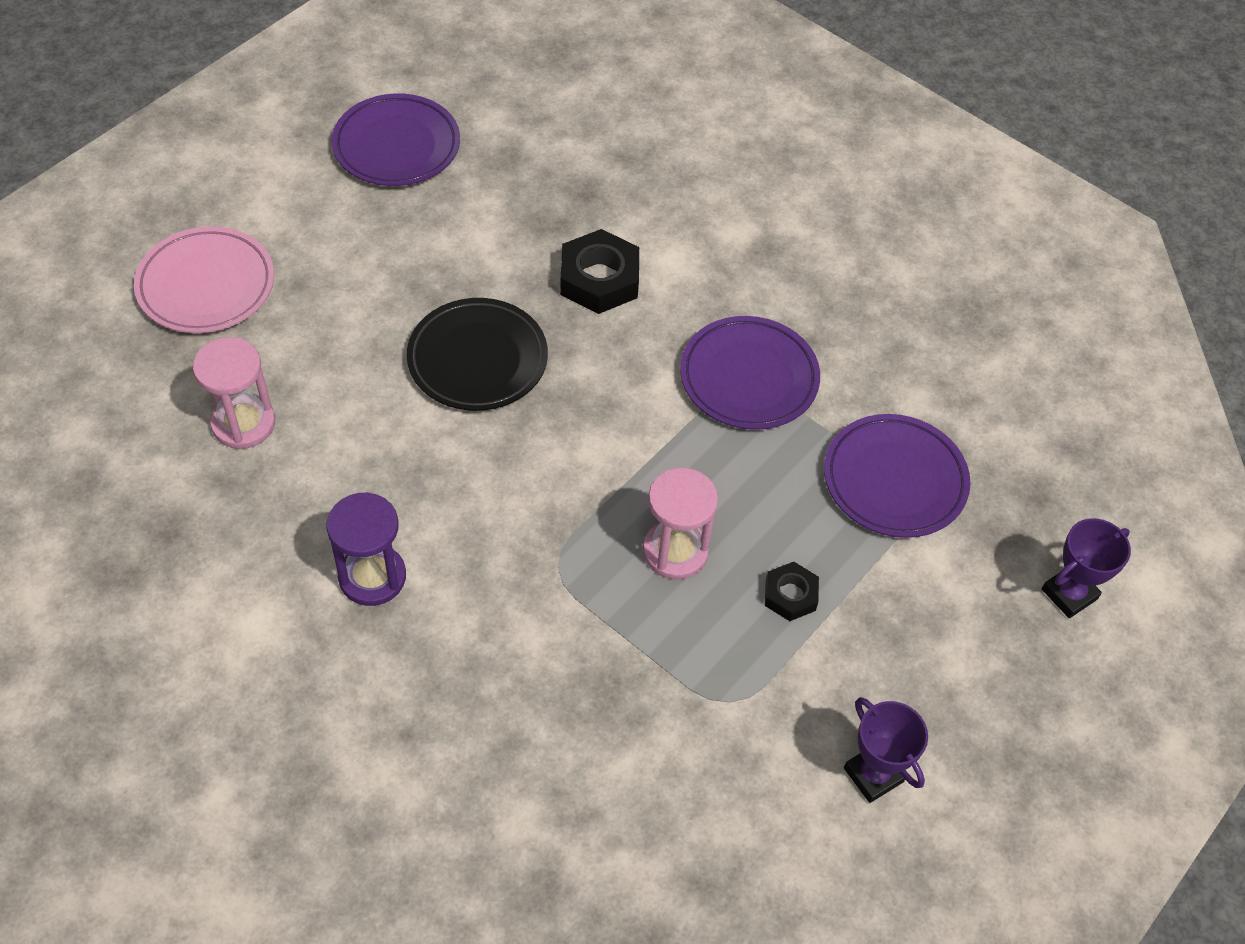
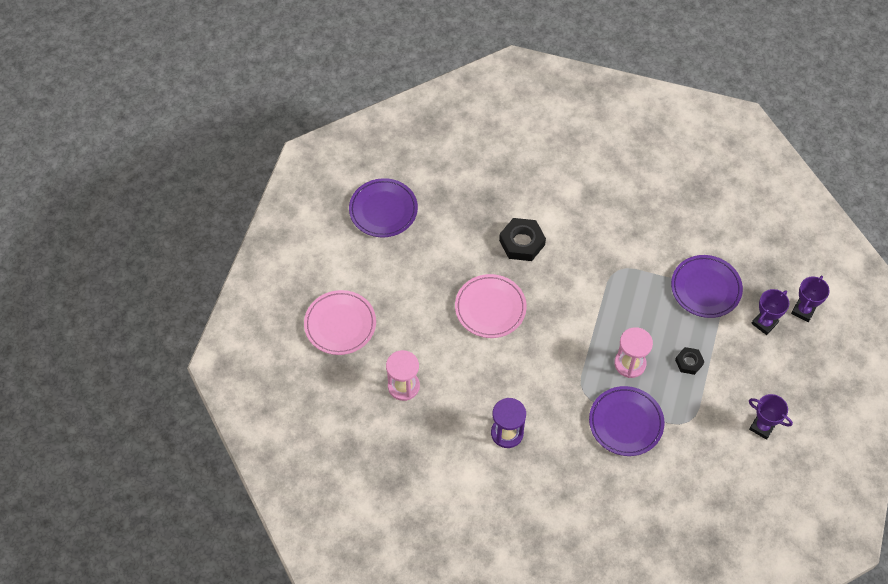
camera: 20 degrees left, 5 degrees up
black plate [407,298,548,411] -> pink plate [455,274,527,338]
purple plate [680,316,820,430] -> purple plate moved to [589,386,665,456]
none -> purple trophy [751,289,789,335]

